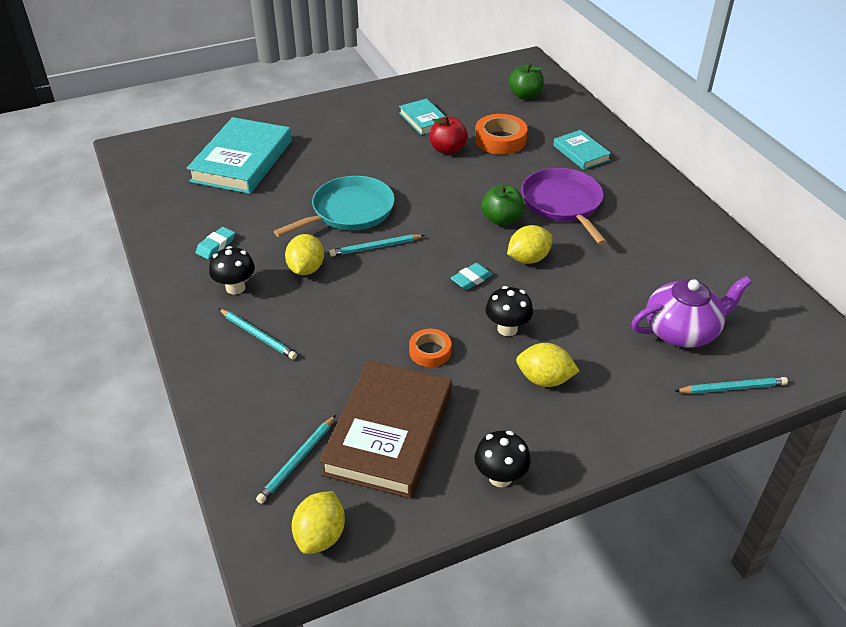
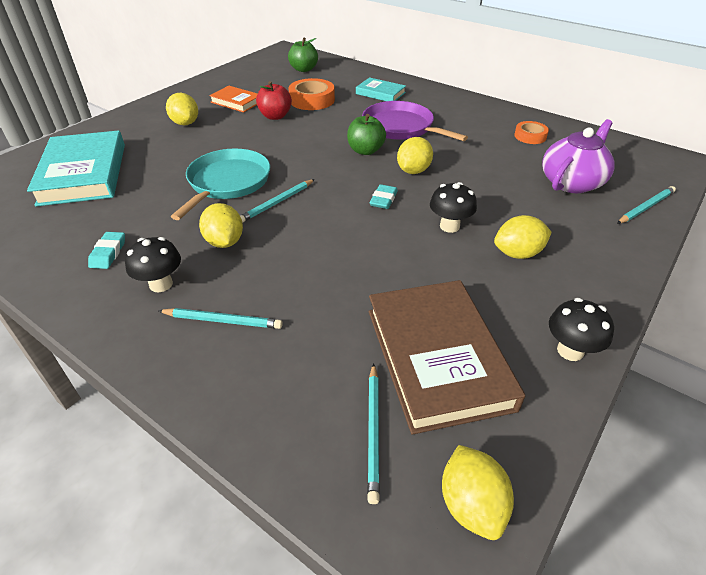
camera: 30 degrees left, 0 degrees up
turquoise book [399,98,445,135] -> orange book [209,86,258,112]
orange tape [409,329,451,367] -> orange tape moved to [514,121,549,144]
none -> yellow lemon [166,93,198,125]

